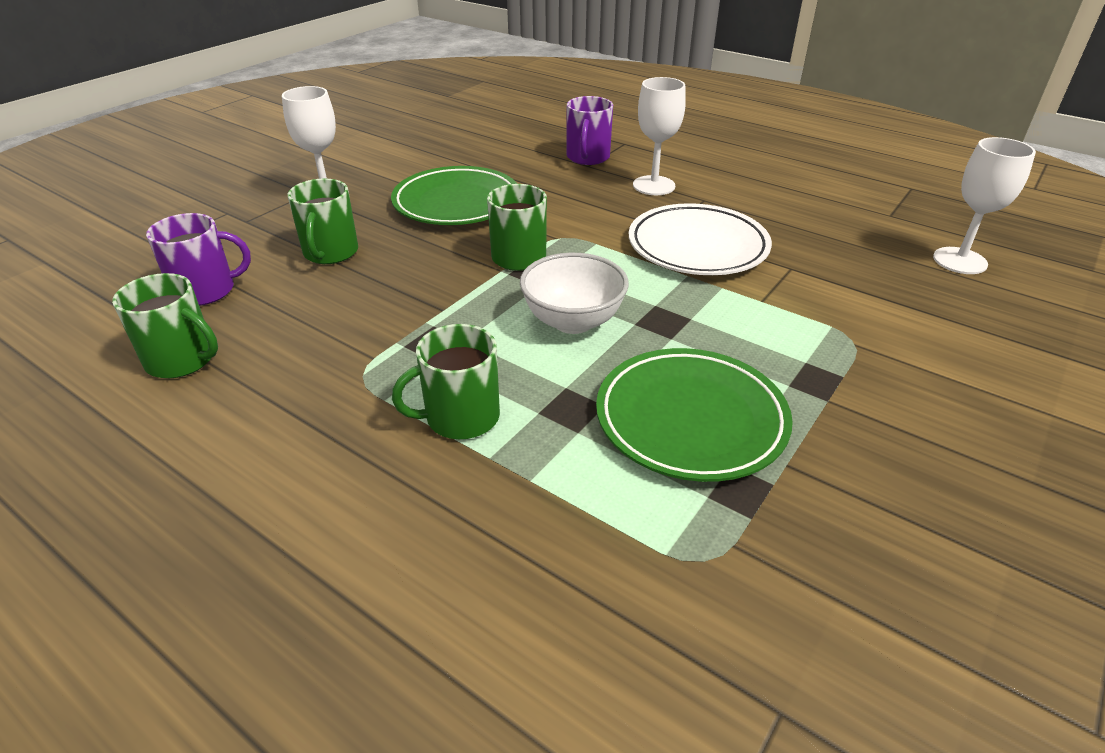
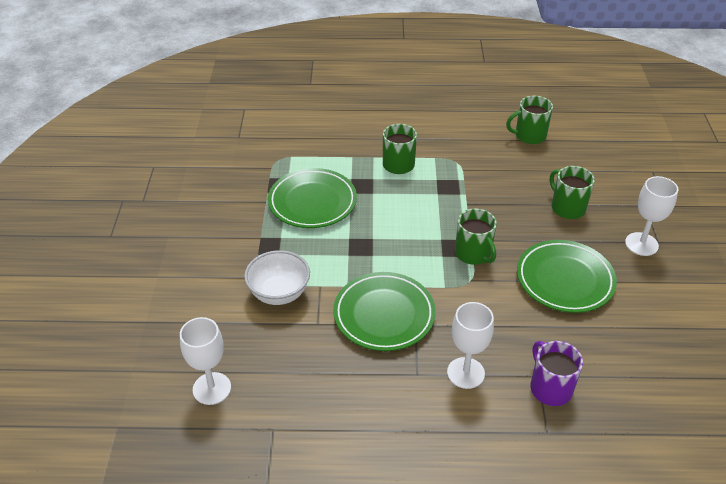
camera: 145 degrees right, 5 degrees up
purple mug [146,213,251,306] -> none
white bowl [520,253,629,334] -> white bowl moved to [244,250,310,305]
white plate [629,203,772,275] -> green plate [333,272,436,351]

